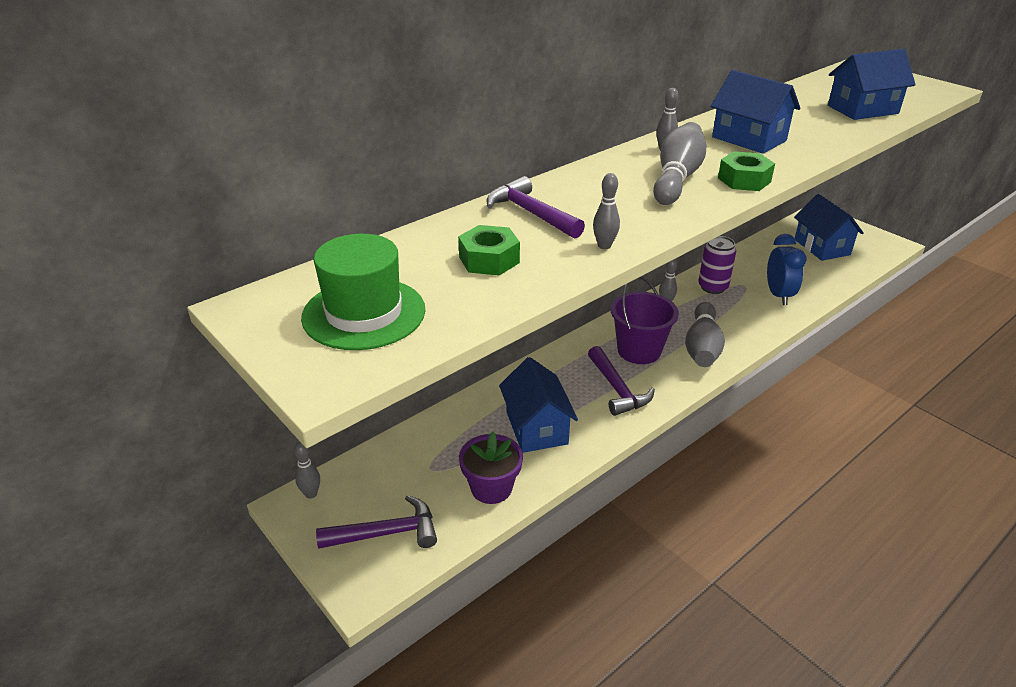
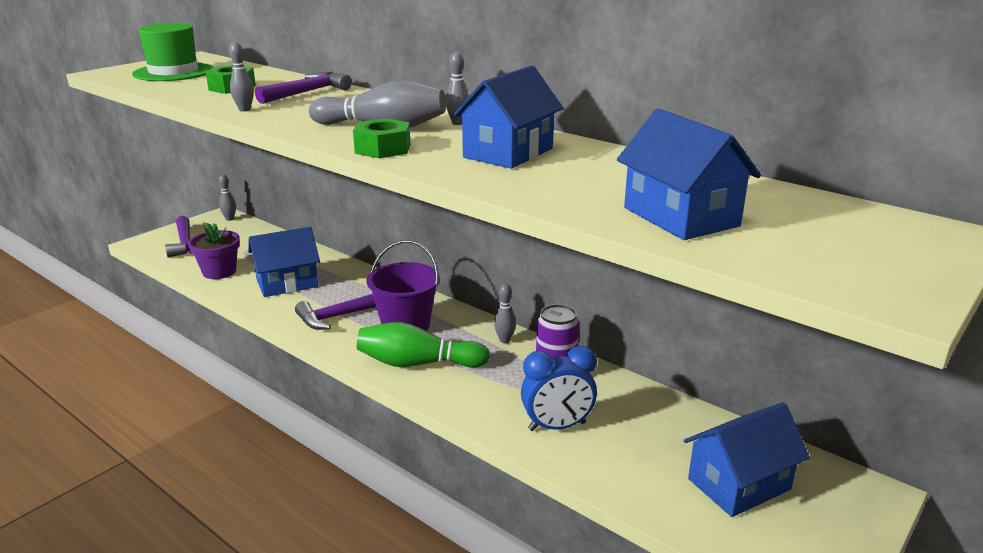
camera: 80 degrees right, 10 degrees down
grey bowling pin [685,302,725,367] -> green bowling pin [357,322,490,368]

